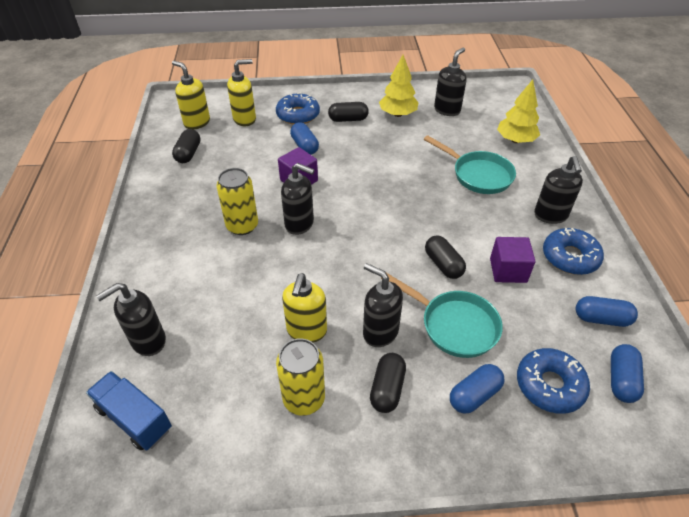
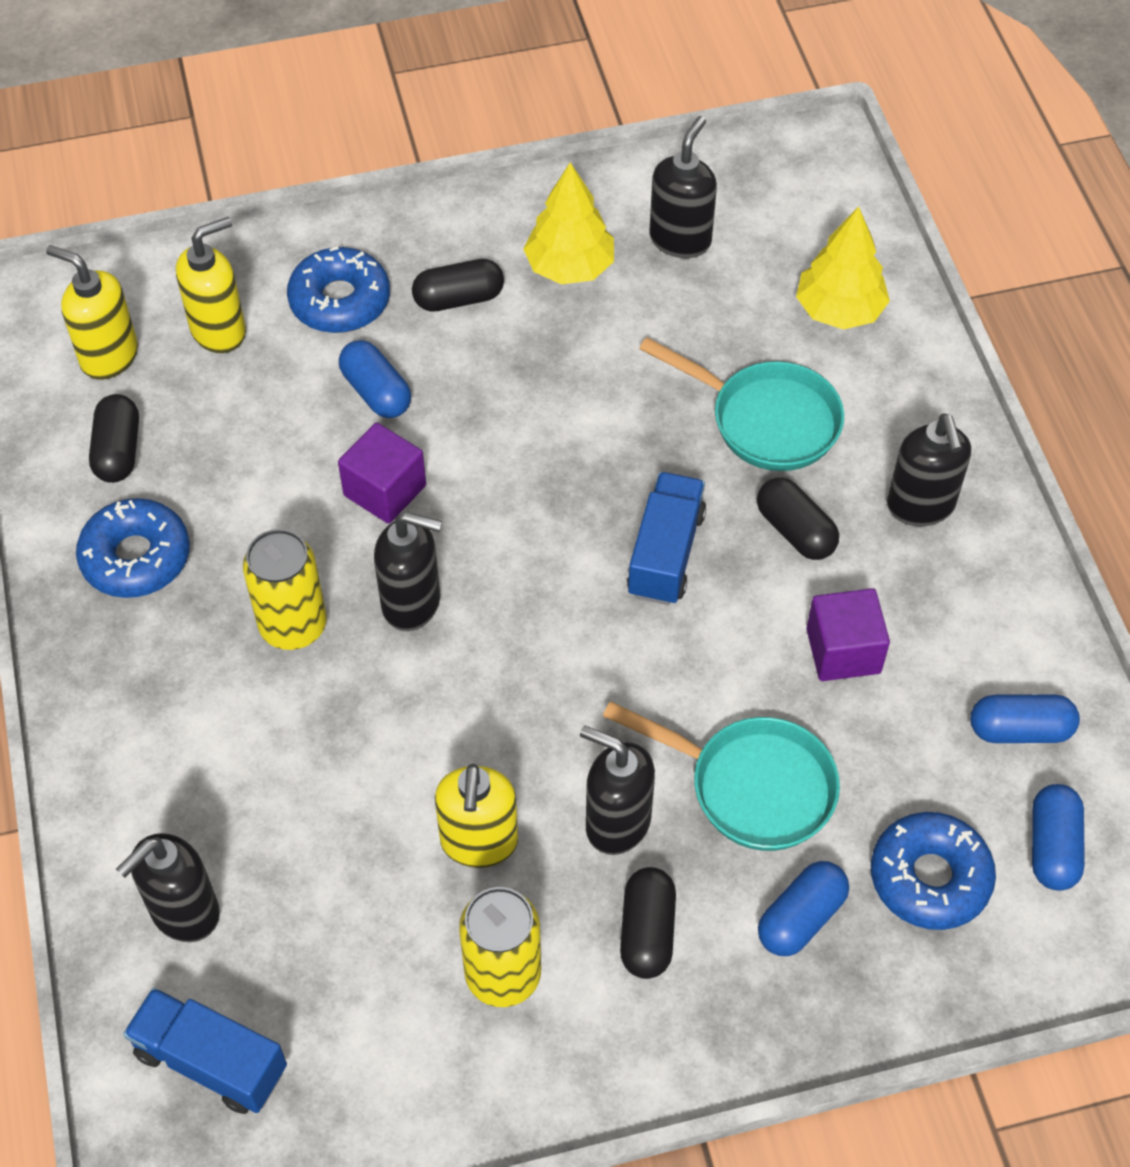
camera: 10 degrees left, 10 degrees up
black capsule [425,236,466,279] -> black capsule moved to [757,477,839,560]
blue donut [543,228,604,275] -> blue donut moved to [76,498,190,598]
none -> blue truck [627,472,706,605]

